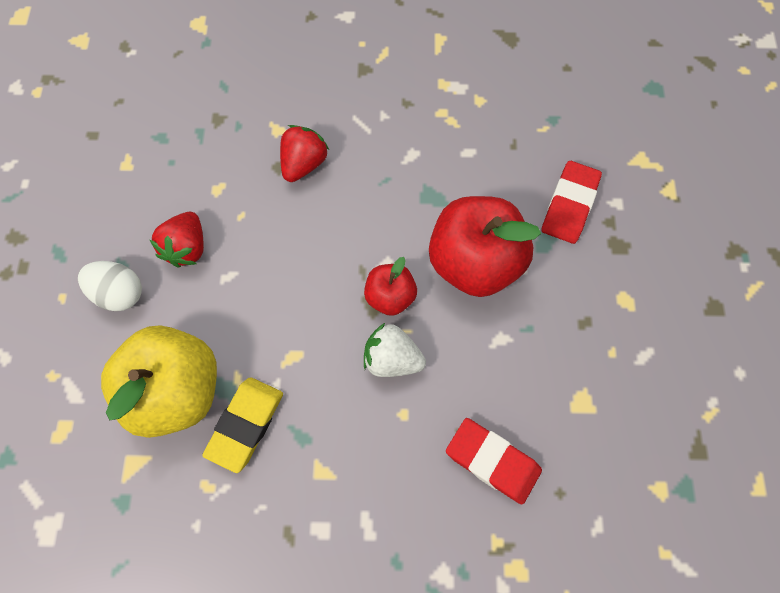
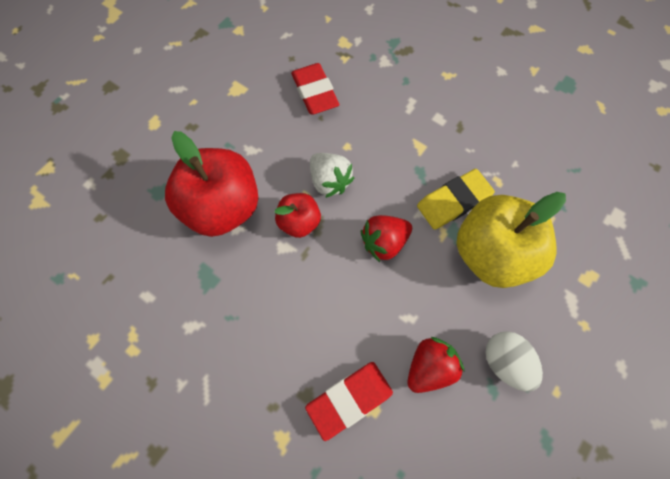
camera: 145 degrees left, 0 degrees up
red strawberry [280,125,329,182] -> red strawberry moved to [361,215,412,262]
red eraser [541,161,602,244] -> red eraser moved to [305,362,393,441]

